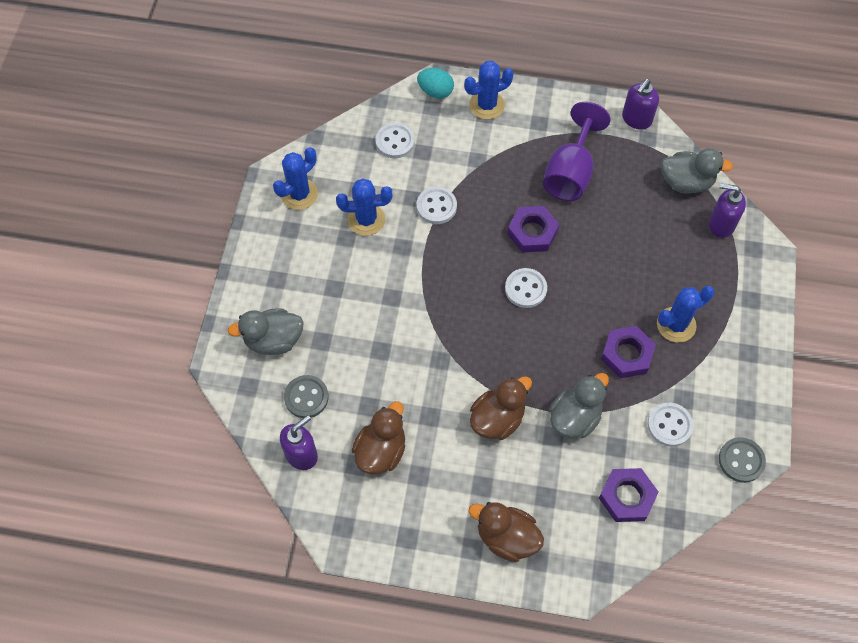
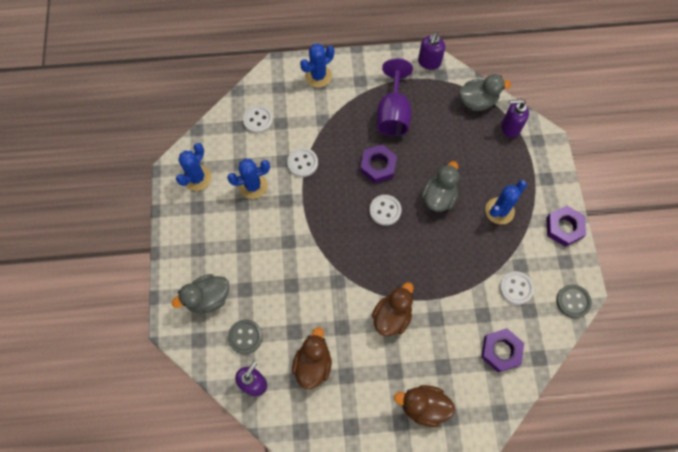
camera: 15 degrees left, 5 degrees up
turquoise egg [417,68,454,99] -> none
grey duck [549,373,609,438] -> grey duck moved to [421,161,459,212]
purple nut [601,326,656,378] -> purple nut moved to [546,206,586,247]

